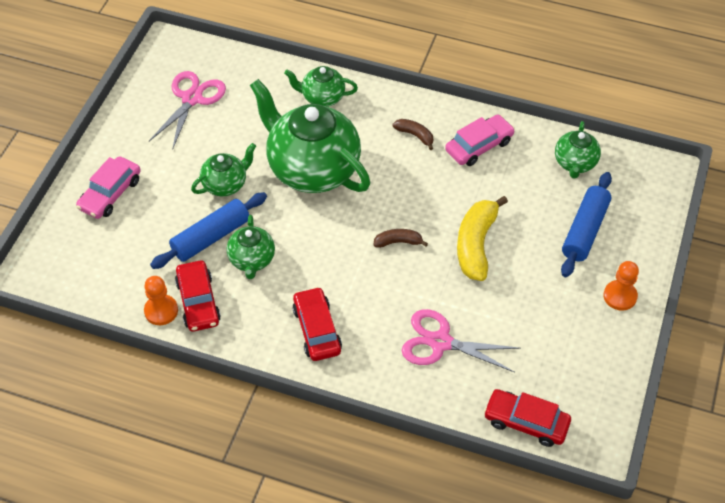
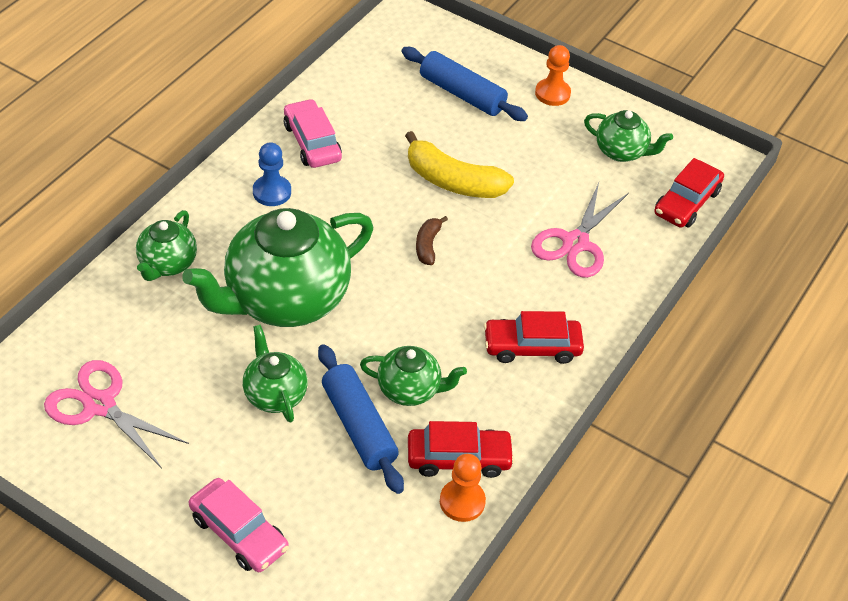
camera: 80 degrees left, 5 degrees down
brown banana [392,119,433,150] -> blue pawn [253,142,291,206]
green teapot [555,121,601,178] -> green teapot moved to [584,110,673,162]

